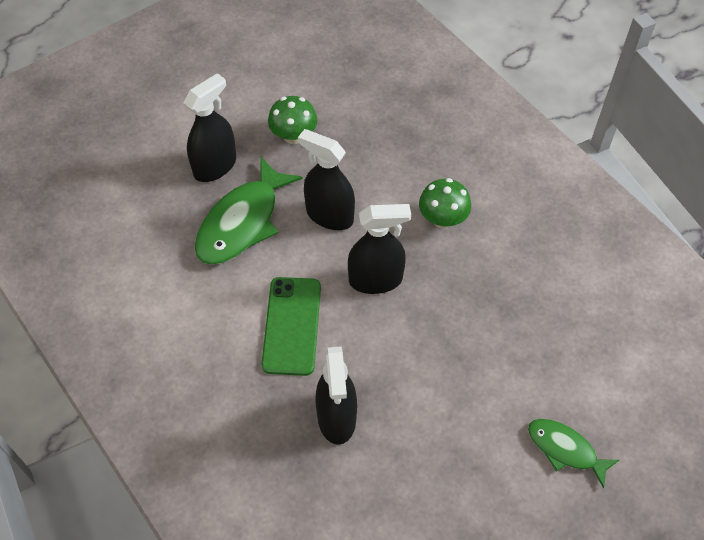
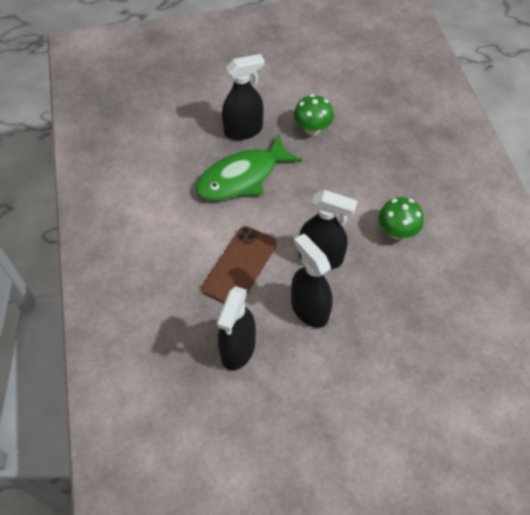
camera: 25 degrees right, 0 degrees up
green phone [261,277,321,376] -> brown phone [202,226,277,304]
black spray bottle [298,129,355,230] -> black spray bottle moved to [291,234,333,328]
green fish [528,419,619,489] -> none

